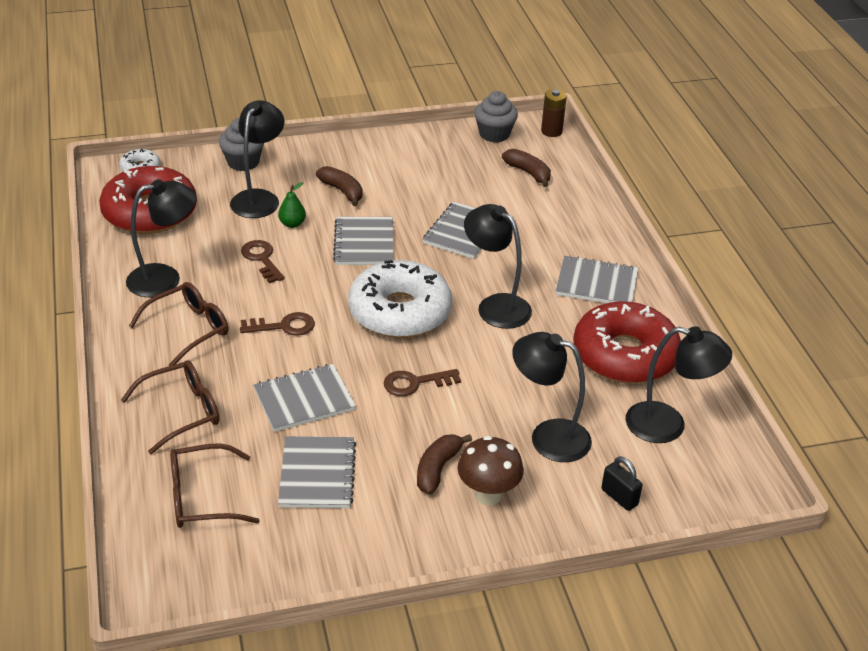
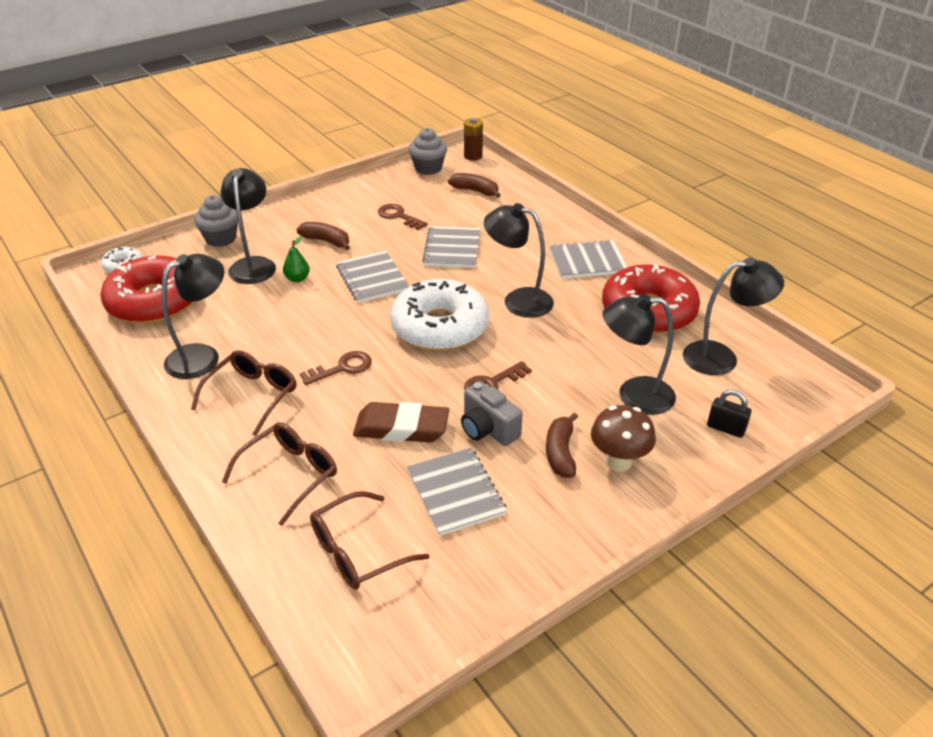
camera: 20 degrees left, 0 degrees up
brown key [241,240,285,283] -> brown key moved to [378,204,428,230]
grey notebook [253,364,356,432] -> brown eraser [353,402,449,443]
none -> grey camera [461,381,523,446]

